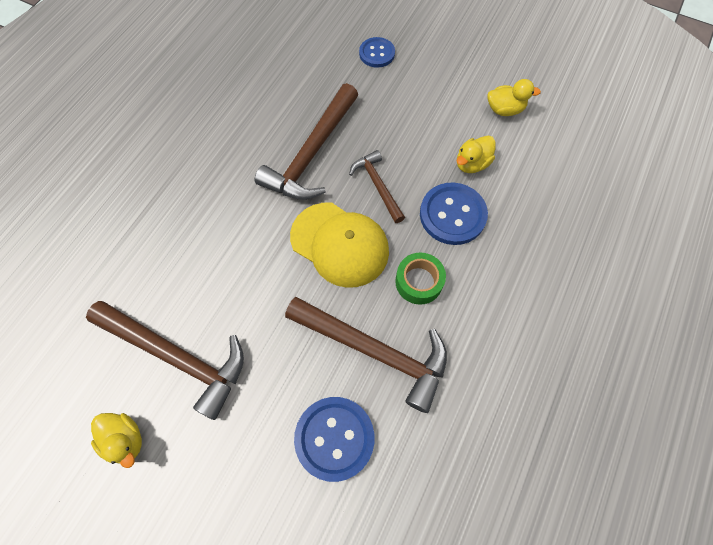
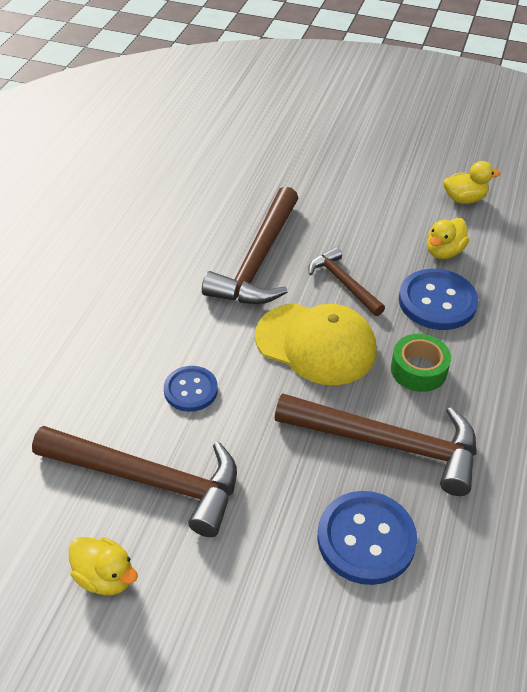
camera: 10 degrees left, 20 degrees down
blue button [359,37,395,68] -> blue button moved to [164,366,218,412]

